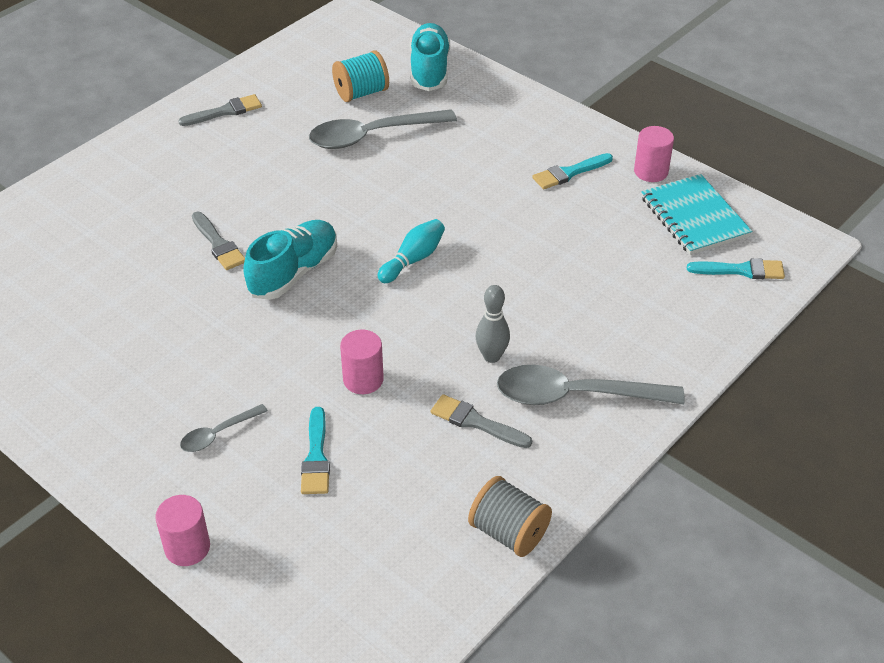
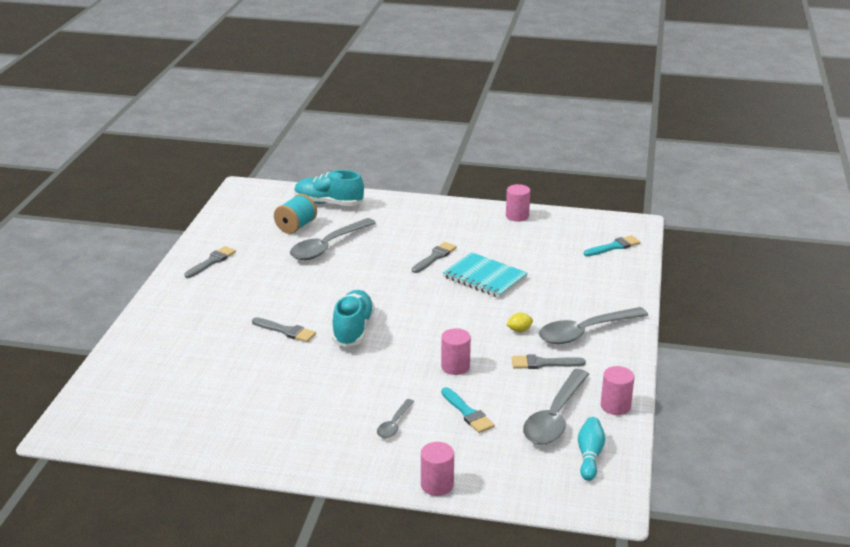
camera: 30 degrees left, 15 degrees down
turquoise bowling pin [377,219,445,283] -> turquoise bowling pin moved to [578,417,605,481]
turquoise shoe [409,23,450,91] -> turquoise shoe turned 45 degrees counterclockwise [294,170,364,206]
grey spool [468,476,552,557] -> pink cylinder [601,366,634,415]
grey bowling pin [476,285,510,363] -> yellow lemon [506,313,533,332]
turquoise brush [533,153,613,189] -> none
turquoise notebook [641,174,752,255] -> turquoise notebook moved to [443,252,528,298]
none -> grey brush [412,242,457,273]
none -> grey spoon [523,369,589,445]

